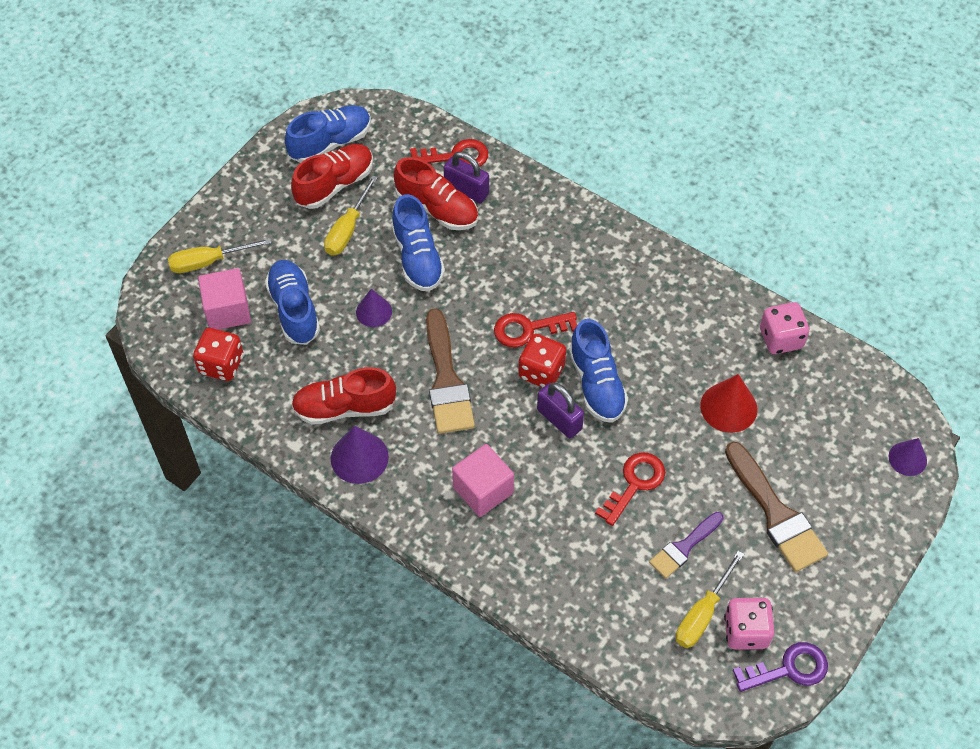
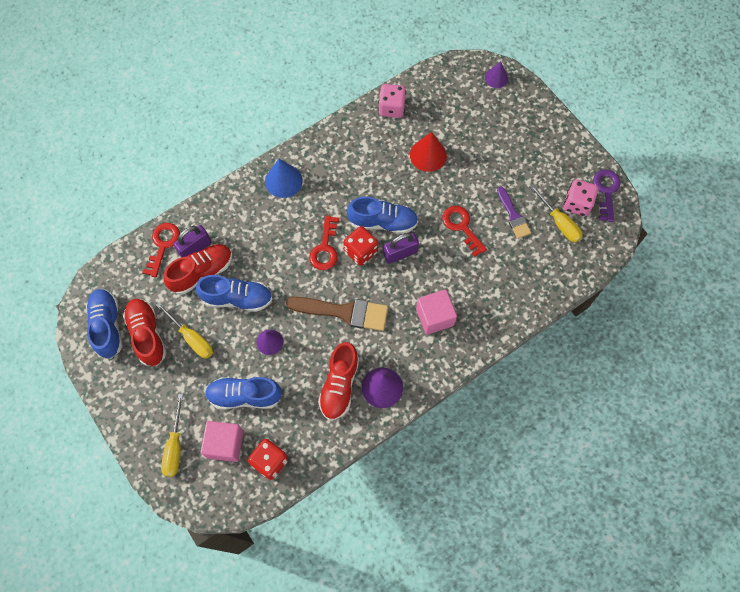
camera: 70 degrees left, 10 degrees up
brown brush [725,442,828,572] -> none
none -> blue cone [265,159,303,198]

